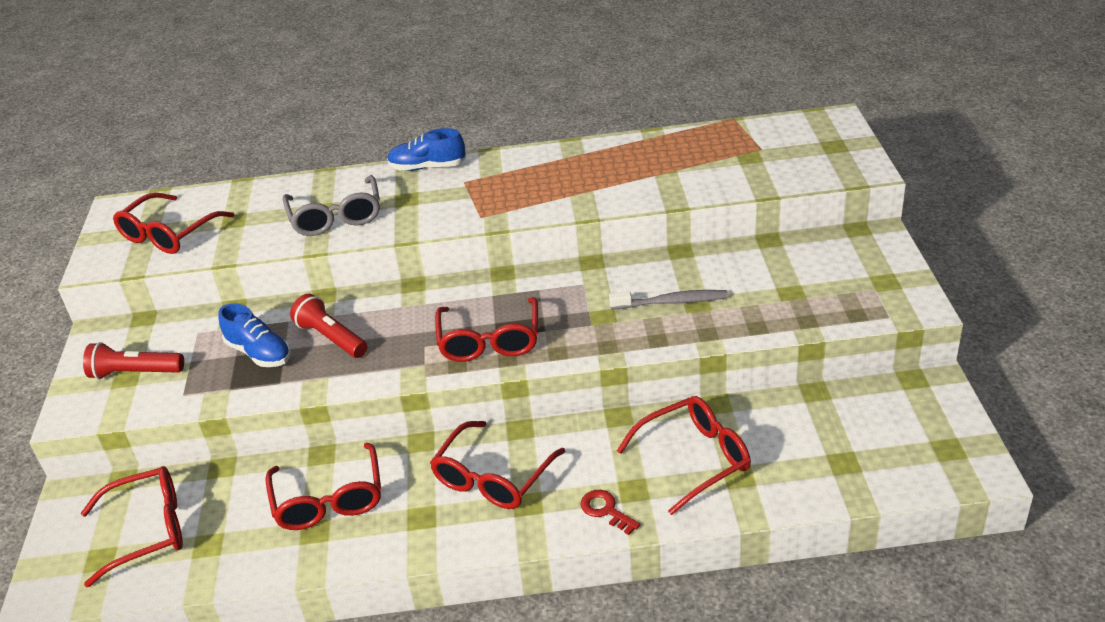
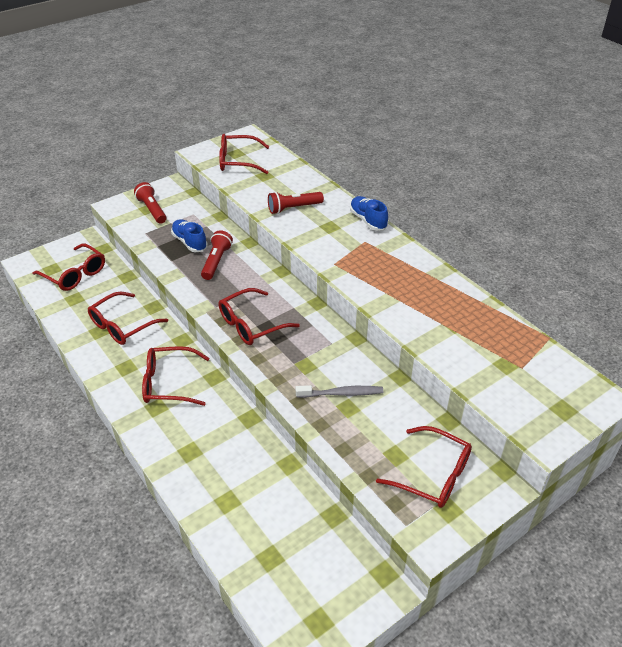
camera: 55 degrees right, 5 degrees up
blue shoe [218,303,291,367] -> blue shoe turned 135 degrees clockwise [171,219,208,252]
grey glasses [282,175,380,236] -> red flashlight [268,192,324,214]
red key [581,490,640,535] -> none
grey toothbrush [609,290,728,309] -> grey toothbrush turned 60 degrees counterclockwise [296,385,383,398]
red glasses [617,396,751,515] -> red glasses moved to [376,426,472,508]

